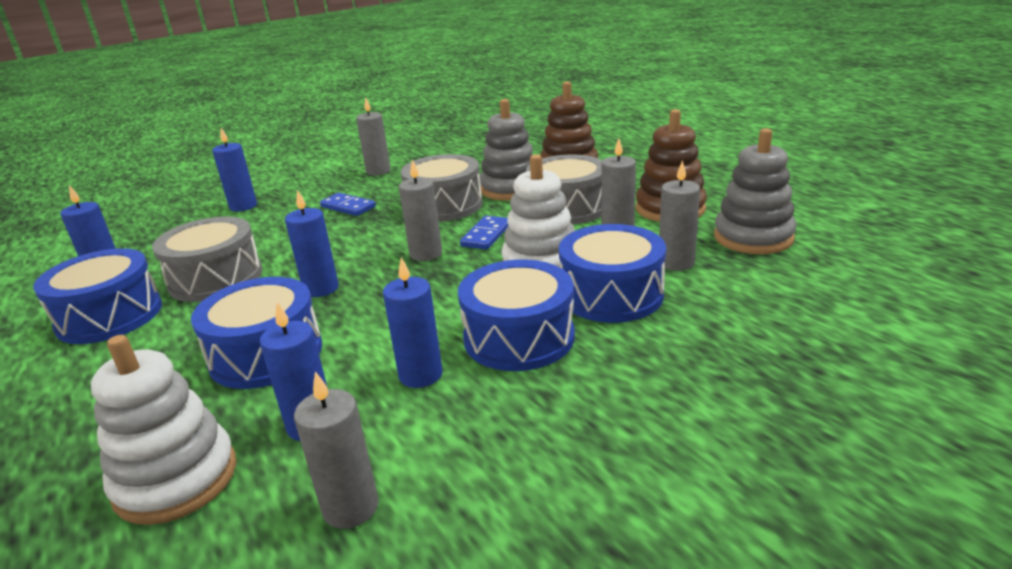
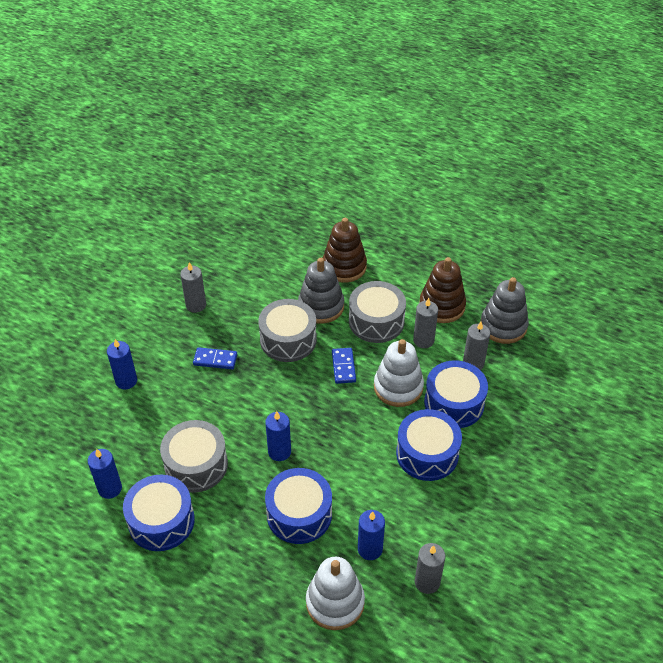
camera: 30 degrees left, 20 degrees up
blue candle [383,257,443,388] -> none
grey candle [399,160,442,261] -> none

